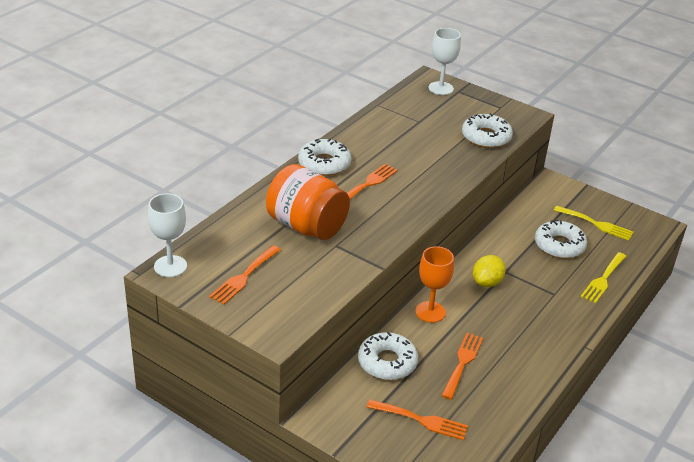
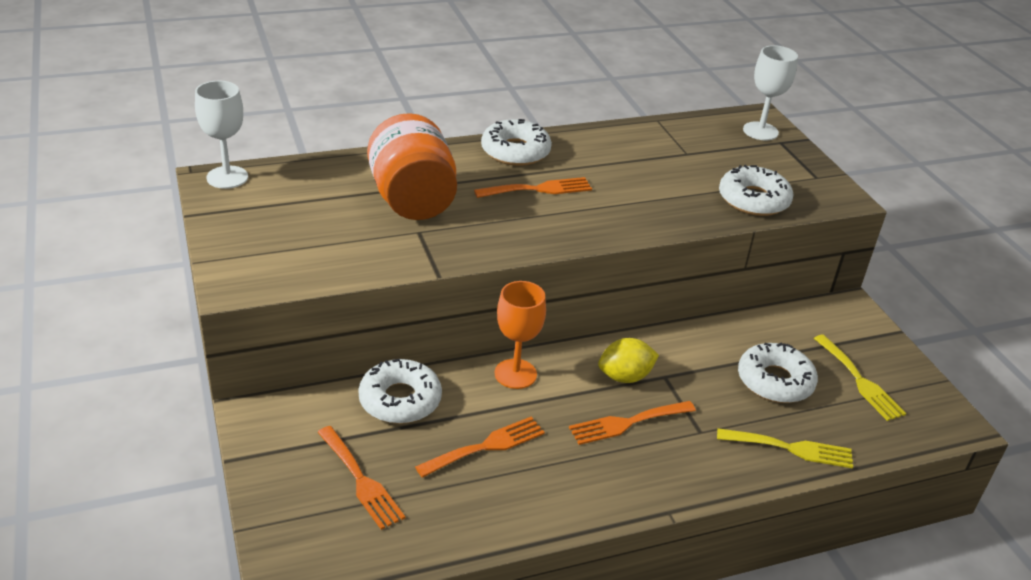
camera: 35 degrees right, 0 degrees up
orange fork [209,245,281,305] -> orange fork moved to [569,401,696,445]
yellow fork [580,252,626,304] -> yellow fork turned 150 degrees counterclockwise [717,428,853,468]

